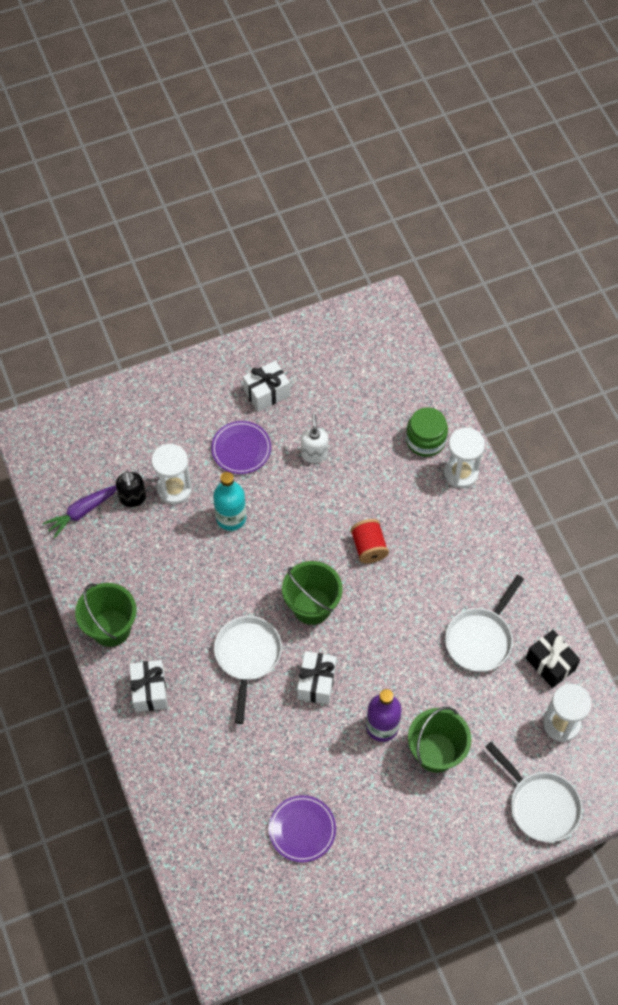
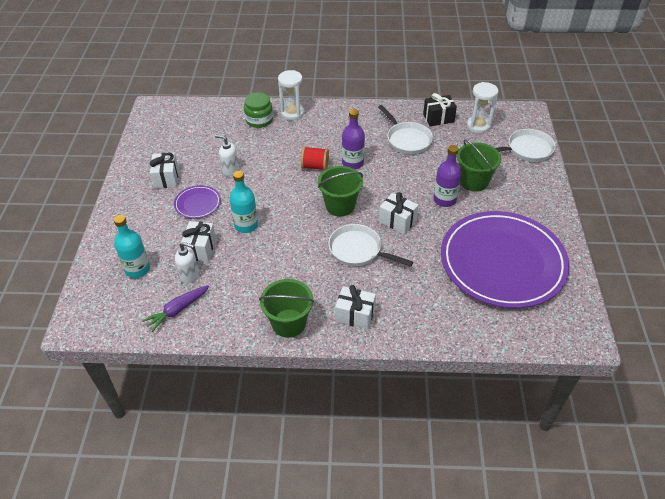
camera: 65 degrees left, 15 degrees down
purple carrot [43,485,117,538] -> purple carrot turned 60 degrees clockwise [142,285,209,332]
black soap dispenser [116,471,146,507] -> white soap dispenser [175,242,199,283]
white hourglass [151,444,192,504] -> white gift [181,221,216,262]
purple plate [269,795,336,862] -> purple plate [441,211,570,308], size x2.47
none -> turquoise bottle [114,215,150,278]
none -> purple bottle [342,109,365,169]

